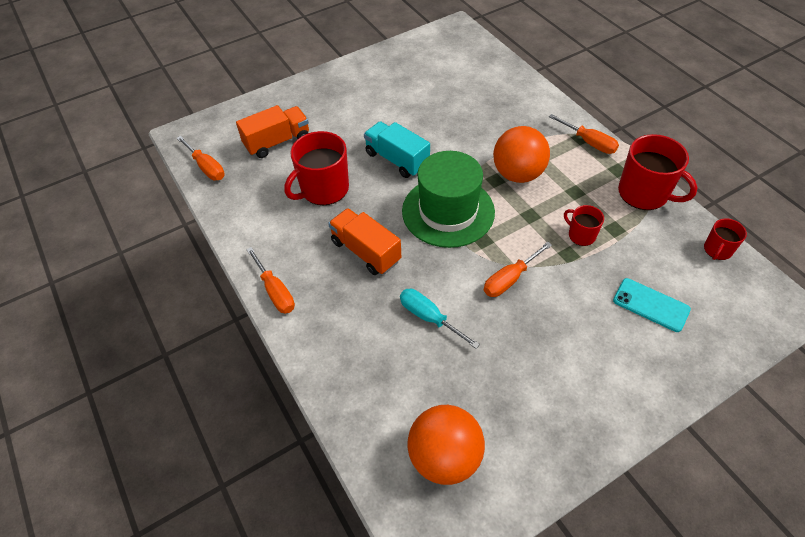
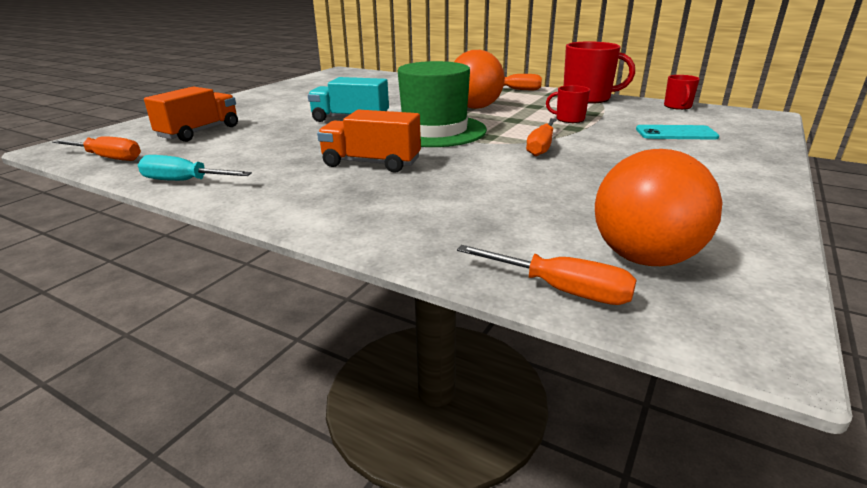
camera: 30 degrees left, 25 degrees down
orange screwdriver [246,247,295,313] -> orange screwdriver moved to [457,245,637,305]
red mug [284,131,349,205] -> none
turquoise screwdriver [400,289,480,349] -> turquoise screwdriver moved to [138,155,252,181]

